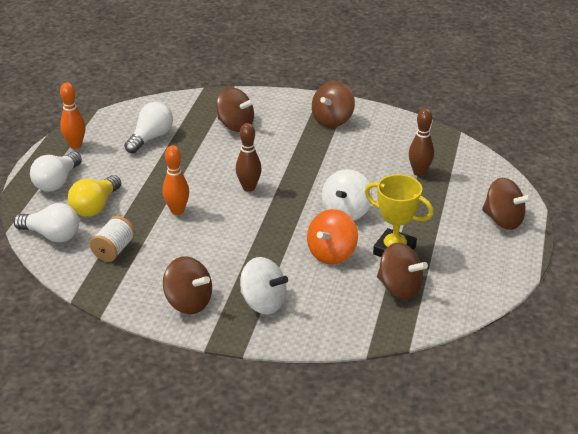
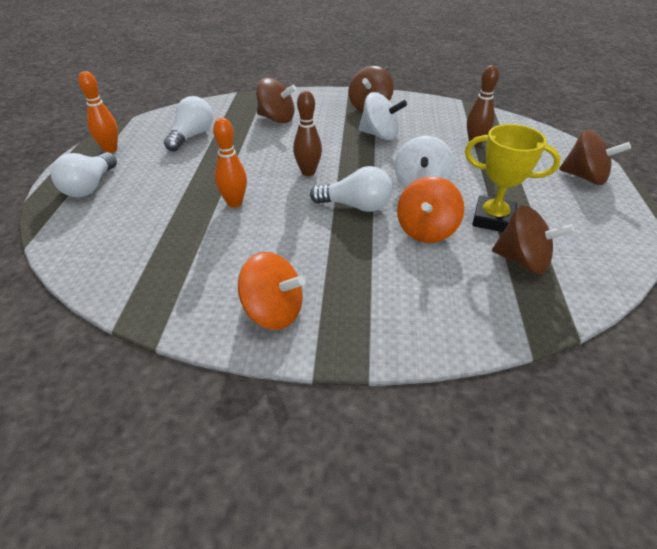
camera: 10 degrees left, 5 degrees up
white light bulb [14,203,79,242] -> white light bulb moved to [310,166,392,212]
yellow light bulb [68,175,121,217] -> none
white spool [90,216,135,262] -> none
brown spinning top [163,256,212,314] -> orange spinning top [238,252,306,330]
white spinning top [240,257,288,315] -> white spinning top moved to [358,92,407,140]

